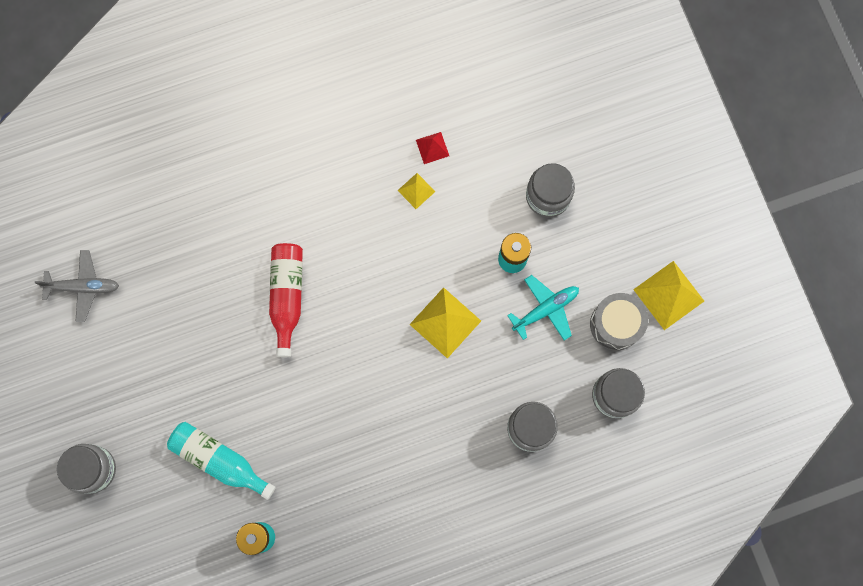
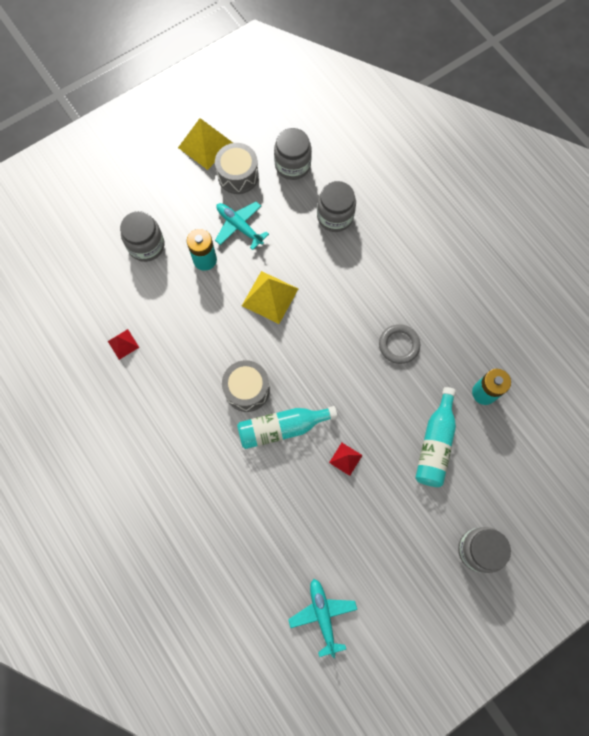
camera: 105 degrees left, 5 degrees down
grey plane [35,250,119,322] -> turquoise plane [288,579,357,658]
red bottle [269,243,303,357] -> turquoise bottle [237,406,338,449]
yellow pyramid [397,173,435,209] -> none
none -> grey drum [222,360,270,412]
none -> red pyramid [329,443,362,476]
none -> grey ring [379,324,420,364]

